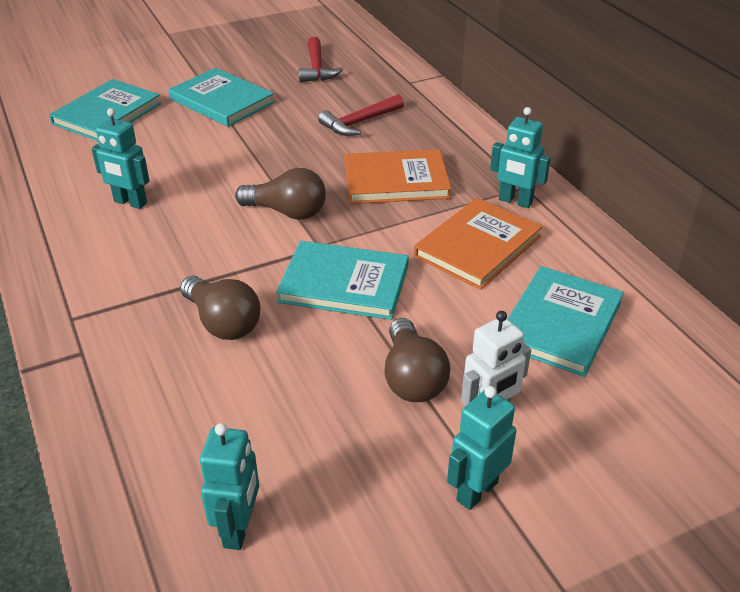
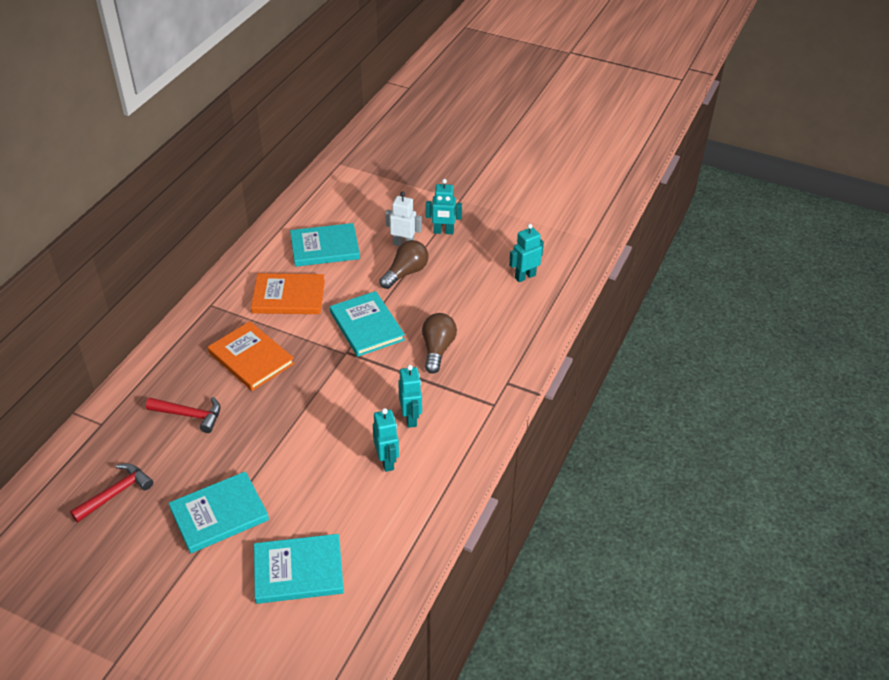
camera: 130 degrees left, 5 degrees up
turquoise book [168,68,275,127] -> turquoise book turned 60 degrees clockwise [168,471,269,554]
brown light bulb [235,168,326,220] -> none
turquoise robot [490,107,551,208] -> turquoise robot moved to [398,365,422,428]

